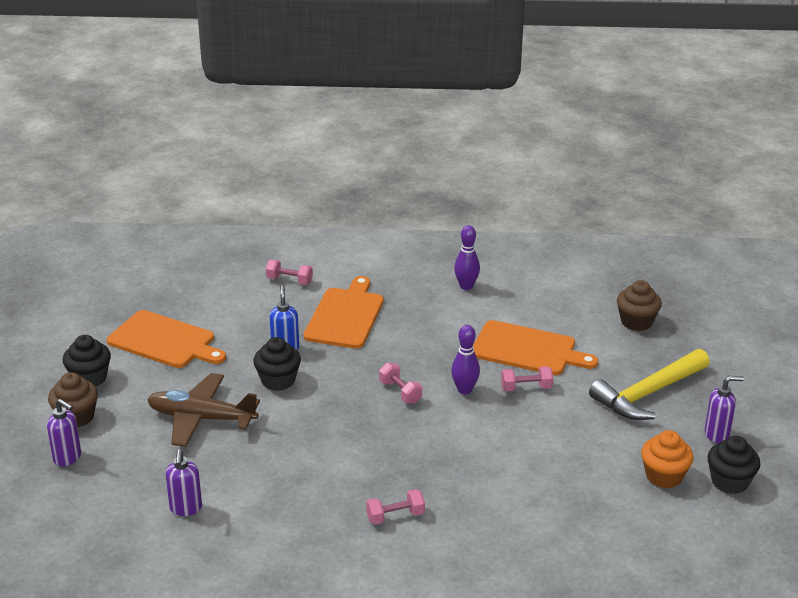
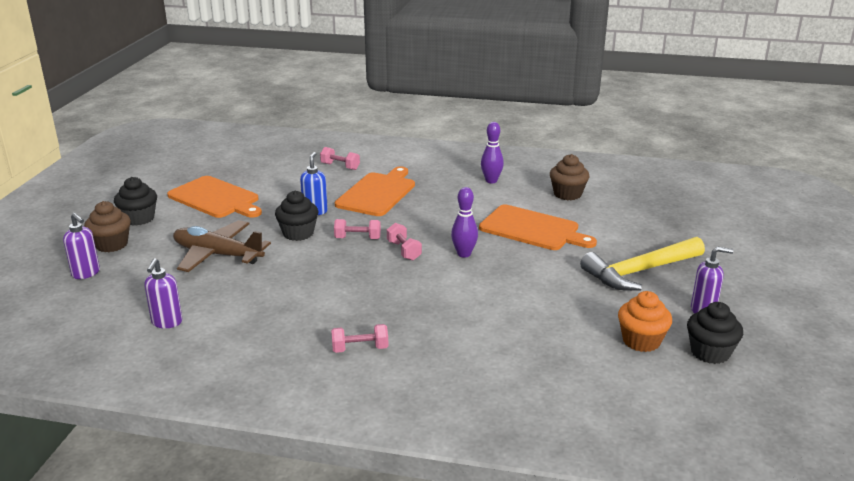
camera: 10 degrees right, 5 degrees down
pink dumbbell [501,366,553,391] -> pink dumbbell moved to [334,219,381,239]
brown cupcake [617,280,662,331] -> brown cupcake moved to [550,154,589,200]

